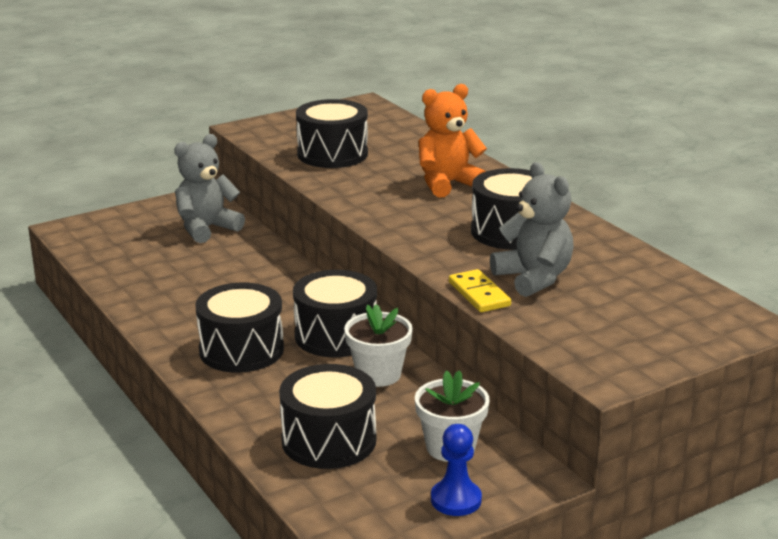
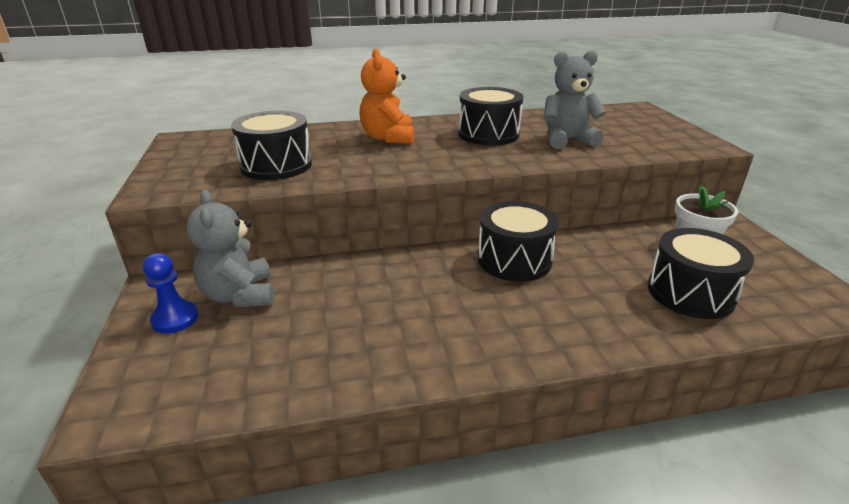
camera: 70 degrees left, 5 degrees up
black drum [195,283,284,373] -> none
white flower pot [344,304,413,387] -> none
blue pawn [431,424,482,516] -> blue pawn moved to [143,253,198,333]
yellow domino [449,269,511,312] -> none

